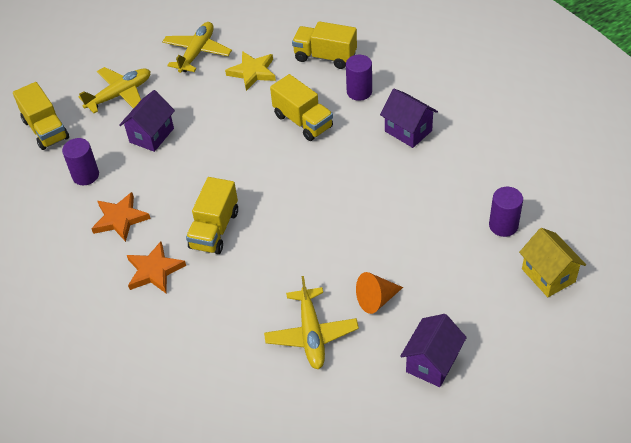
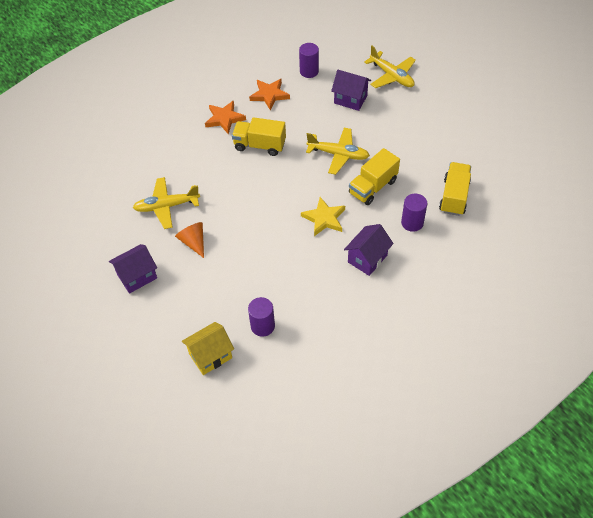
camera: 85 degrees right, 5 degrees up
yellow truck [13,82,69,150] -> none
yellow plane [162,22,232,73] -> yellow plane moved to [306,128,370,175]
yellow star [225,51,276,91] -> yellow star moved to [301,197,345,236]
purple house [400,314,467,387] -> purple house turned 60 degrees counterclockwise [109,244,157,293]

